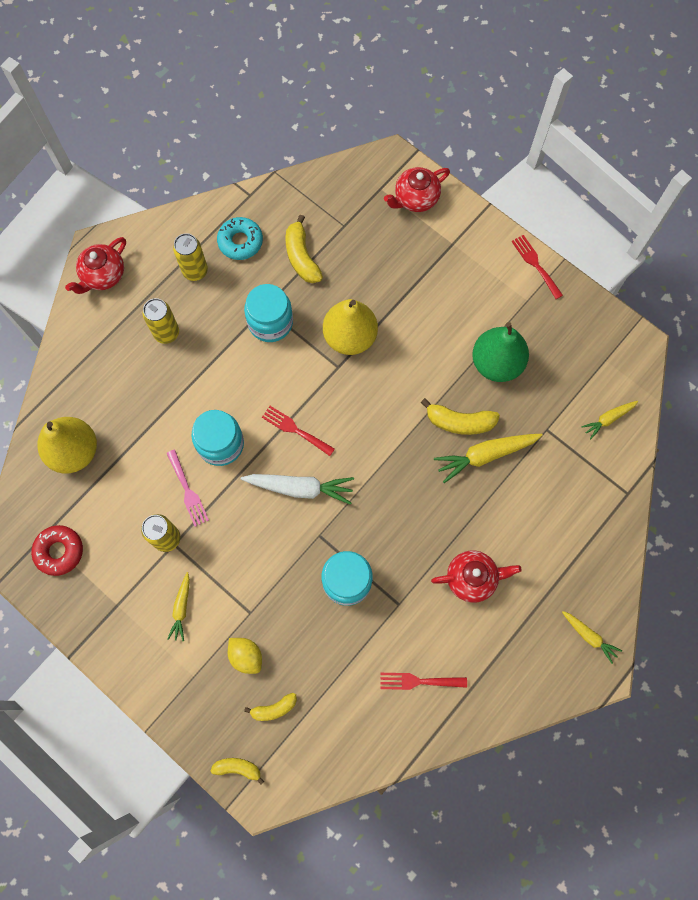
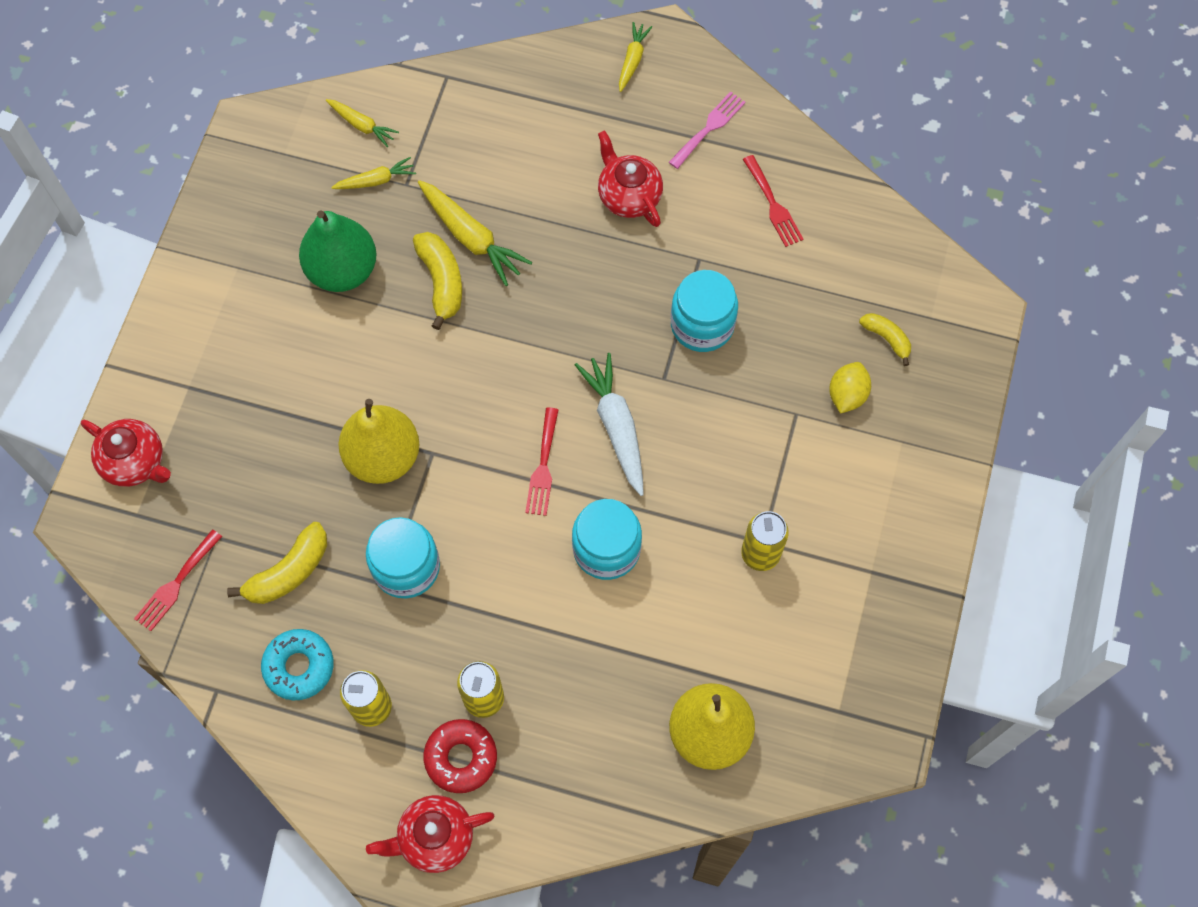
camera: 115 degrees left, 5 degrees down
red donut [31,525,83,576] -> red donut moved to [424,719,497,793]
red teapot [65,237,126,294] -> red teapot turned 150 degrees clockwise [366,795,495,873]
pink fork [167,450,209,527] -> pink fork moved to [669,91,746,169]
yellow carrot [167,572,190,641] -> yellow carrot moved to [331,157,416,189]
yellow banana [211,758,264,785] -> none
red fork [511,235,563,299] -> red fork moved to [134,529,222,631]

